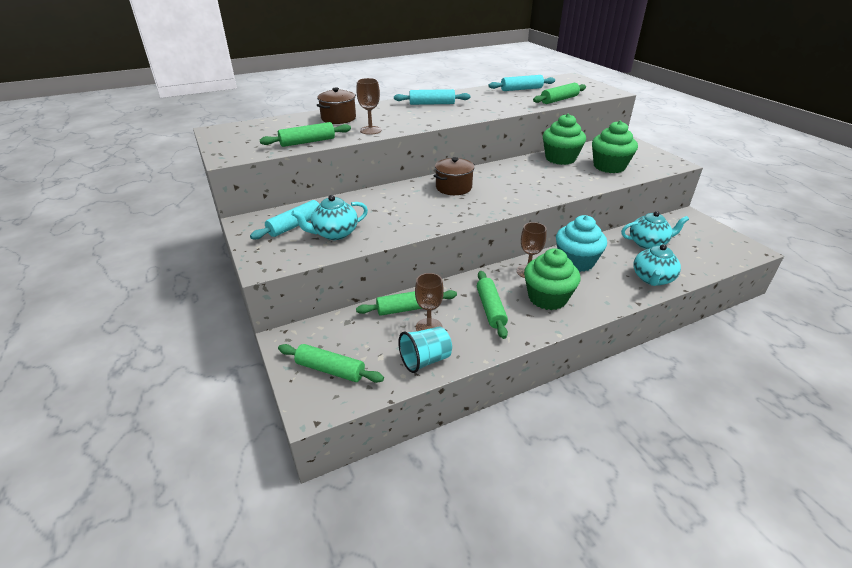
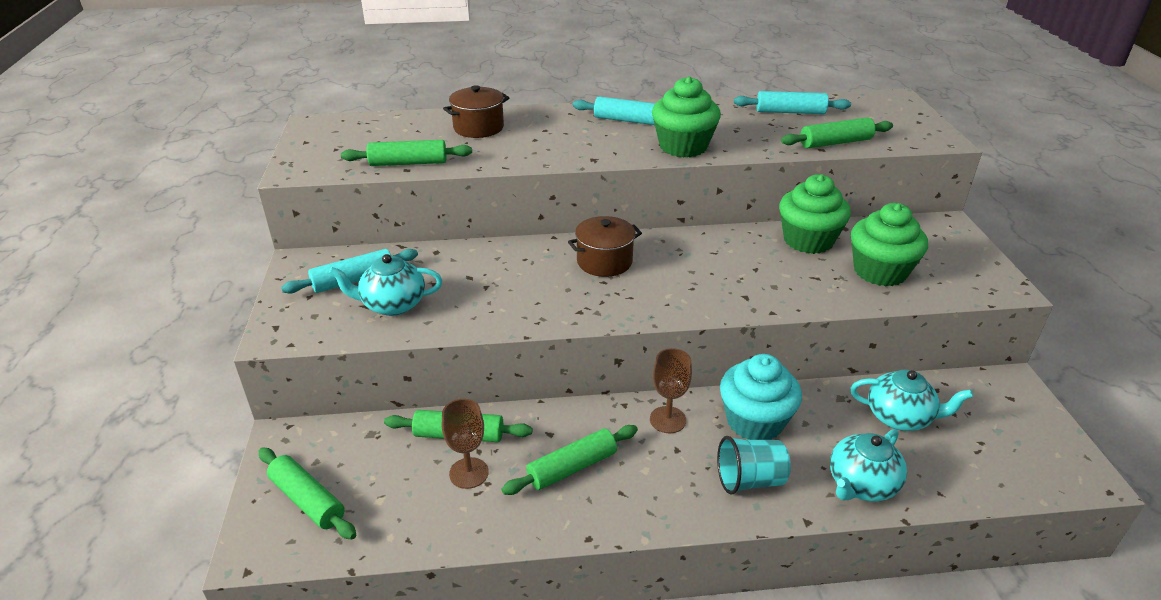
camera: 20 degrees right, 0 degrees up
brown goblet [356,78,382,135] -> none
turquoise cup [398,326,452,373] -> turquoise cup moved to [717,436,791,494]
green rolling pin [477,271,508,339] -> green rolling pin turned 45 degrees clockwise [502,425,638,495]
green cupcake [524,248,580,310] -> green cupcake moved to [652,76,721,157]

